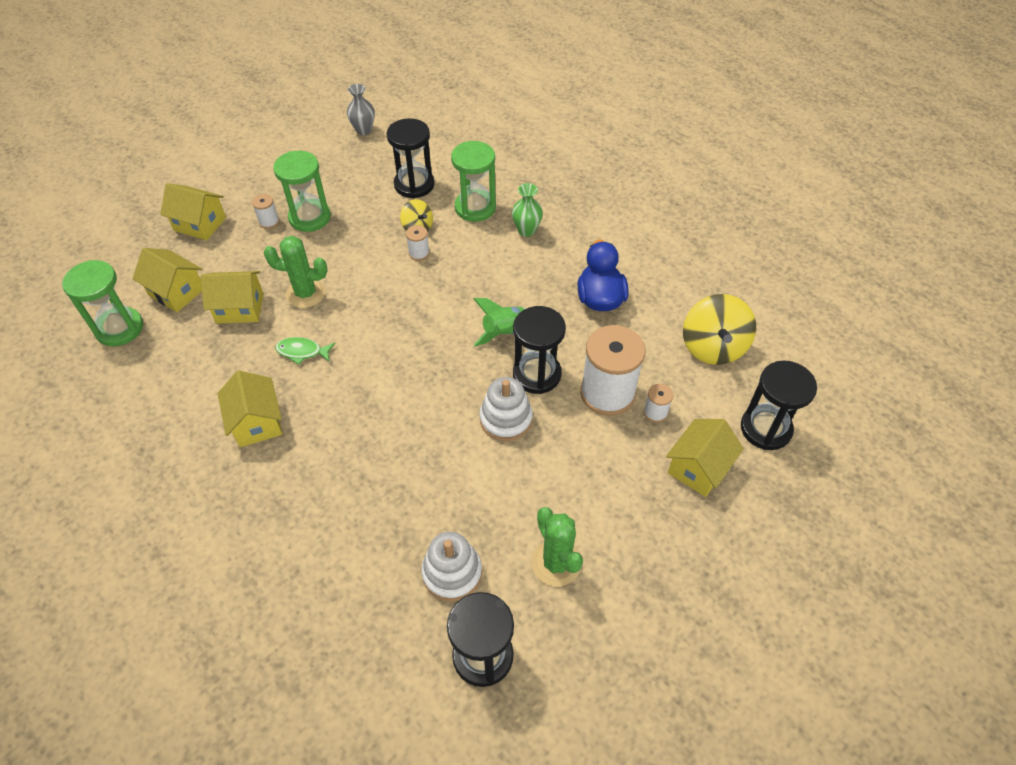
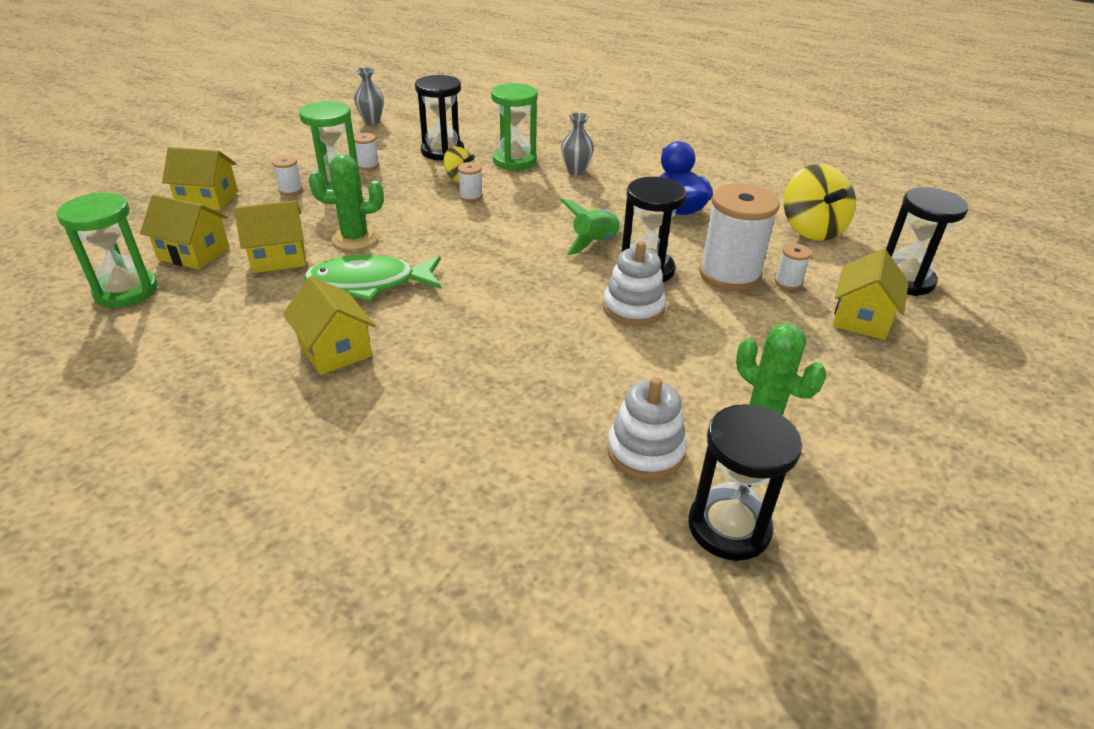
camera: 15 degrees left, 15 degrees down
green fish [275,337,335,365] -> green fish [304,255,441,301], size x1.91
green vase [512,183,543,237] -> grey vase [561,113,594,175]
none -> white spool [354,133,379,170]

